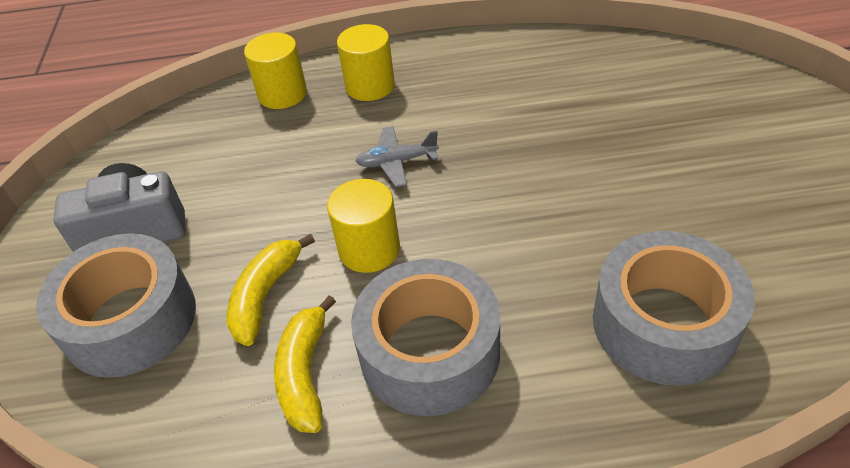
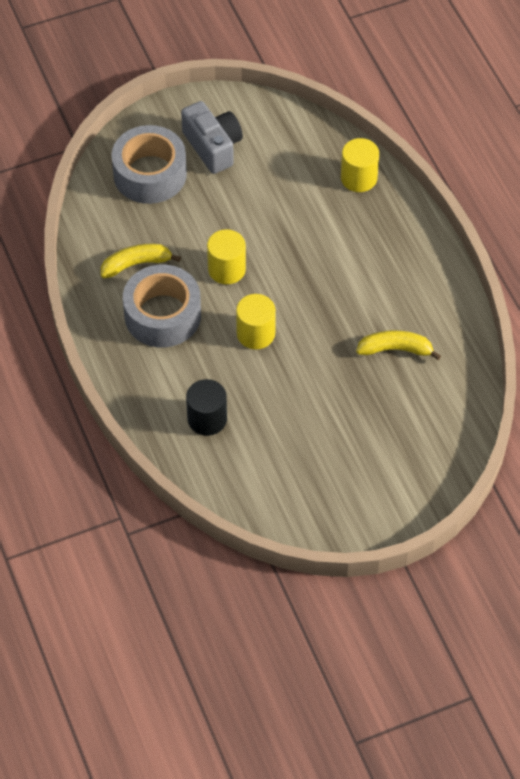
camera: 70 degrees right, 10 degrees up
yellow banana [226,234,315,346] -> yellow banana moved to [356,330,441,360]
yellow cylinder [337,24,395,101] -> yellow cylinder moved to [236,294,276,349]
grey plane [356,126,439,187] -> none
grey tape [593,231,755,386] -> black cylinder [186,379,227,436]

